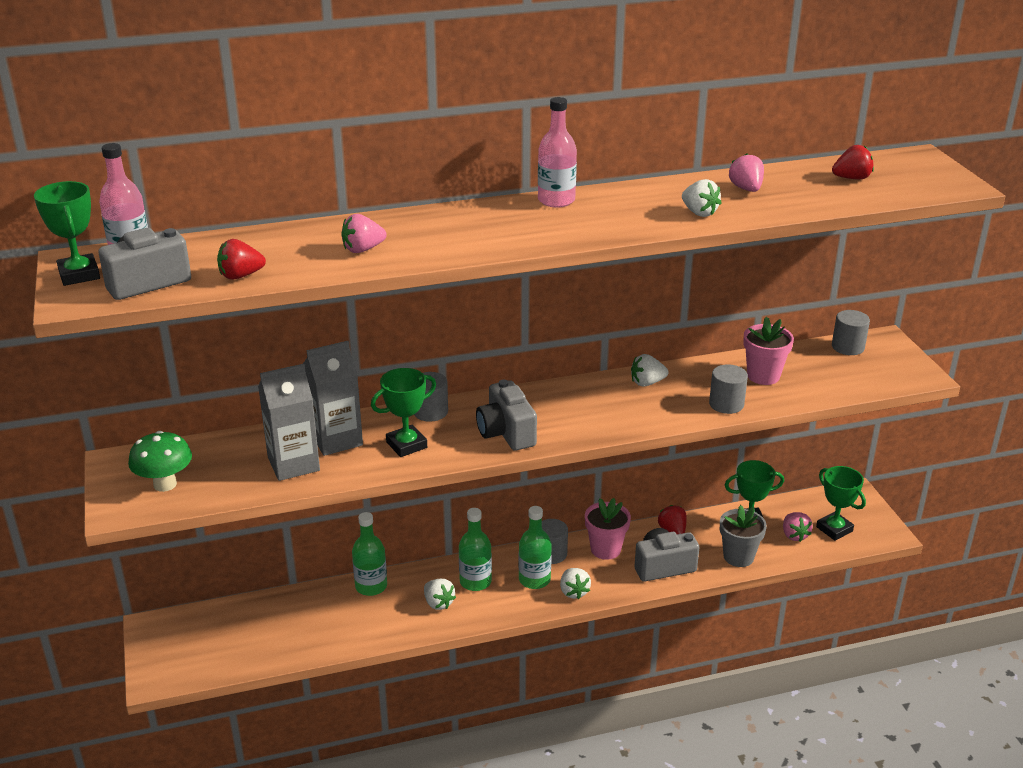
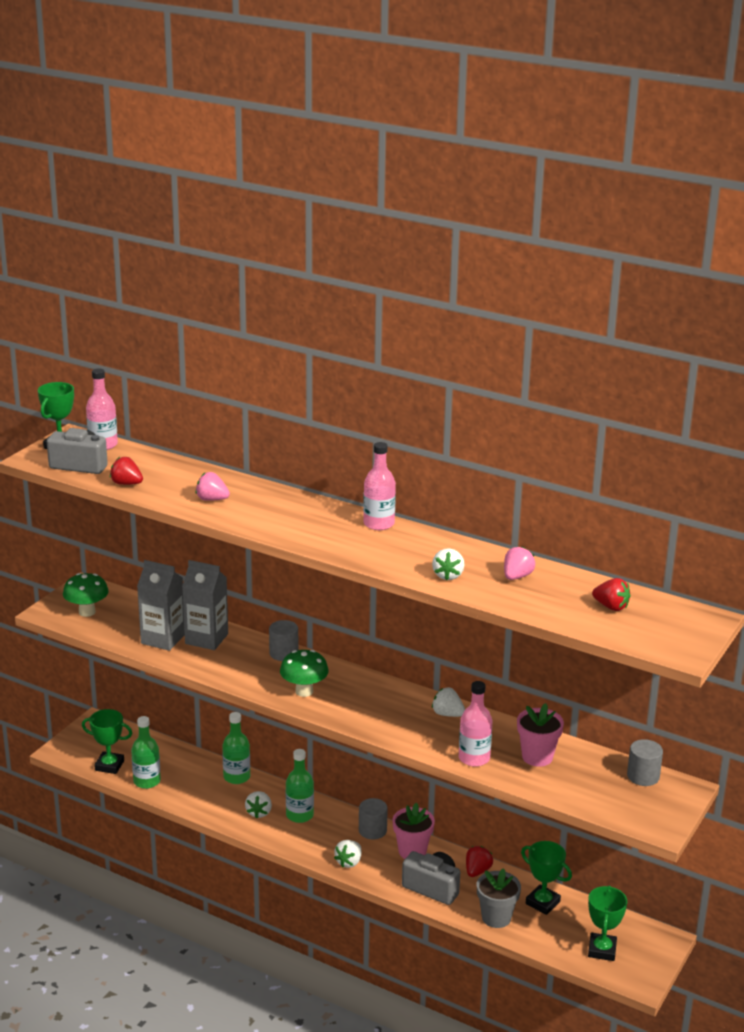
camera: 45 degrees right, 5 degrees down
green trophy [371,368,436,457] -> green trophy moved to [82,709,132,774]
grey camera [476,380,537,451] -> green mushroom [280,650,329,697]
green bottle [519,506,552,589] -> green bottle moved to [131,716,161,789]
grey cylinder [709,364,748,414] -> pink bottle [459,681,492,767]
pink strawberry [783,512,813,542] -> none

